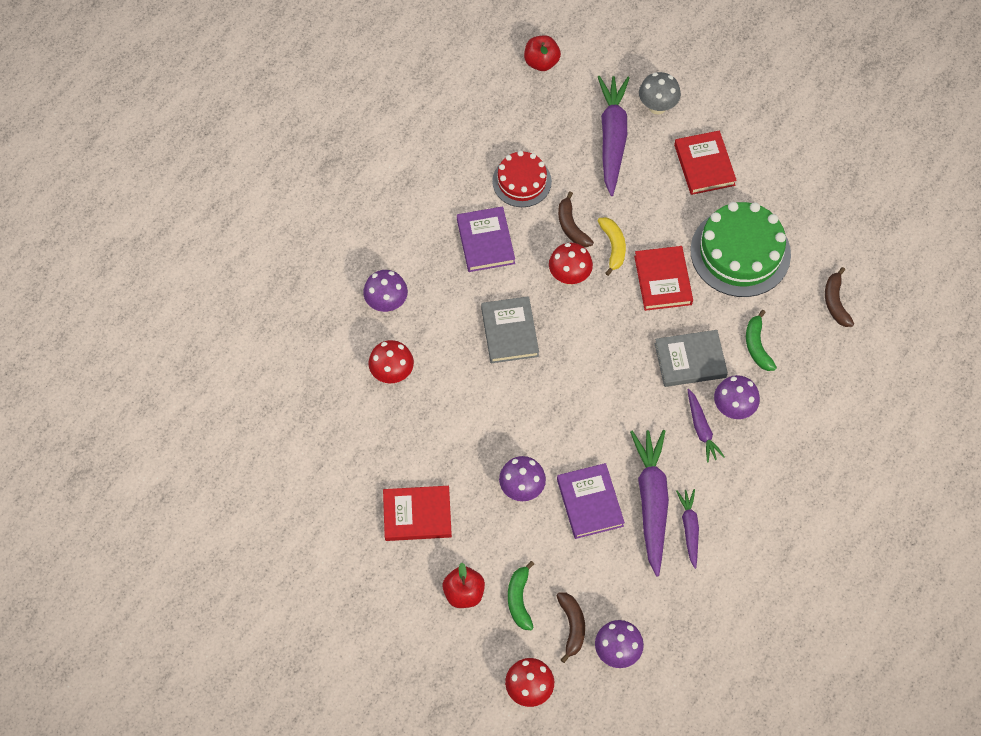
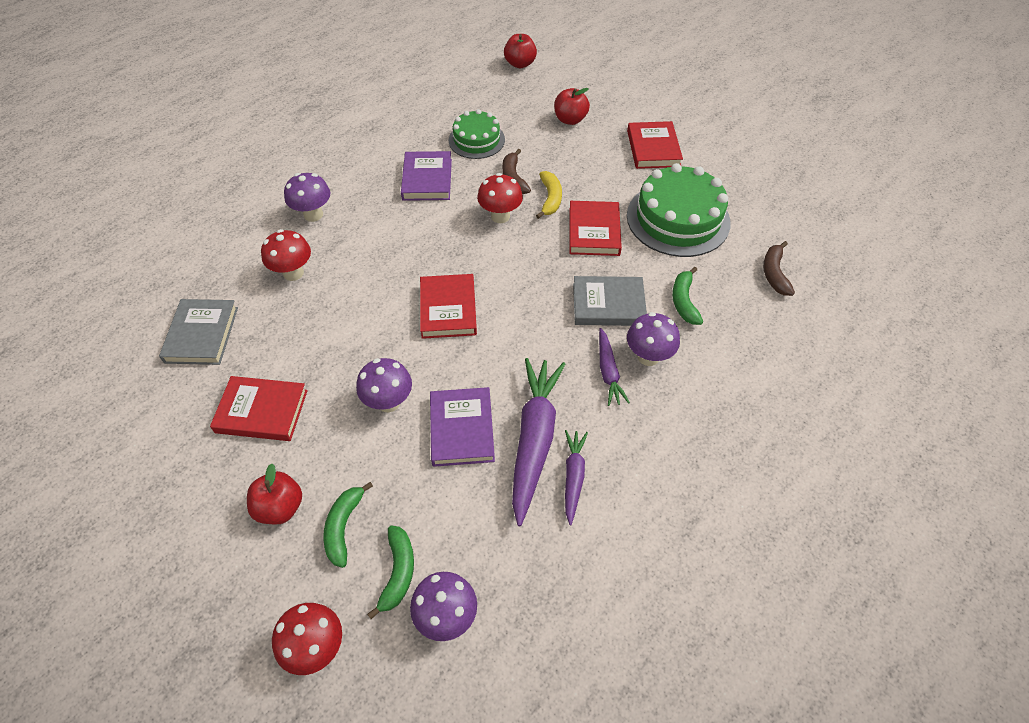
camera: 10 degrees right, 10 degrees down
grey book [481,296,539,363] -> grey book moved to [159,299,238,365]
red cake [492,151,552,207] -> green cake [449,109,505,159]
brown banana [556,592,585,663] -> green banana [367,525,414,619]
purple carrot [598,76,629,196] -> red apple [554,88,590,125]
grey mushroom [639,72,681,114] -> none
none -> red book [420,274,477,339]

